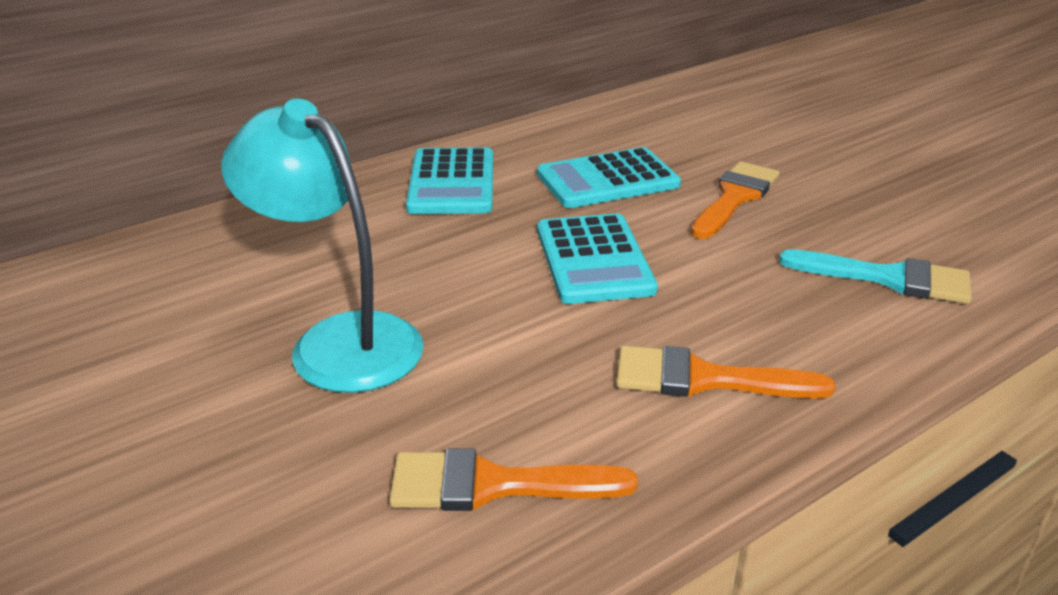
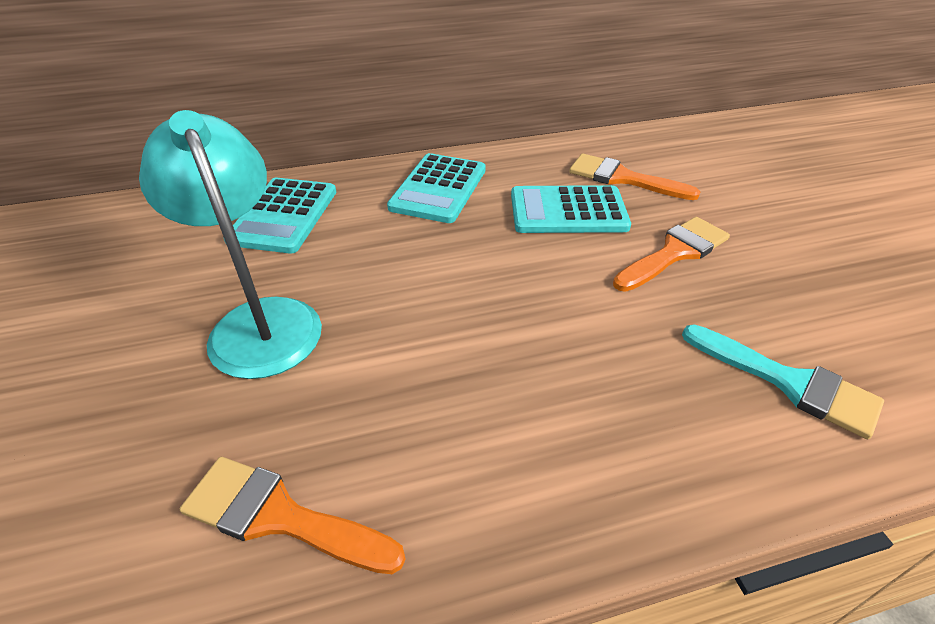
camera: 20 degrees right, 10 degrees up
turquoise calculator [537,214,658,304] -> turquoise calculator moved to [224,178,336,254]
orange brush [616,346,835,398] -> orange brush moved to [569,154,700,200]

